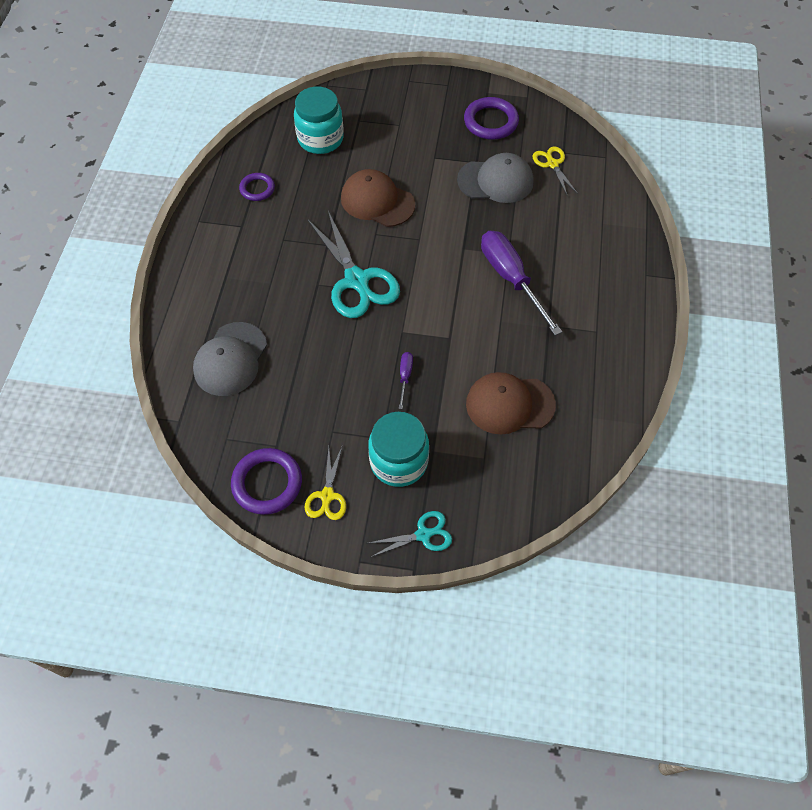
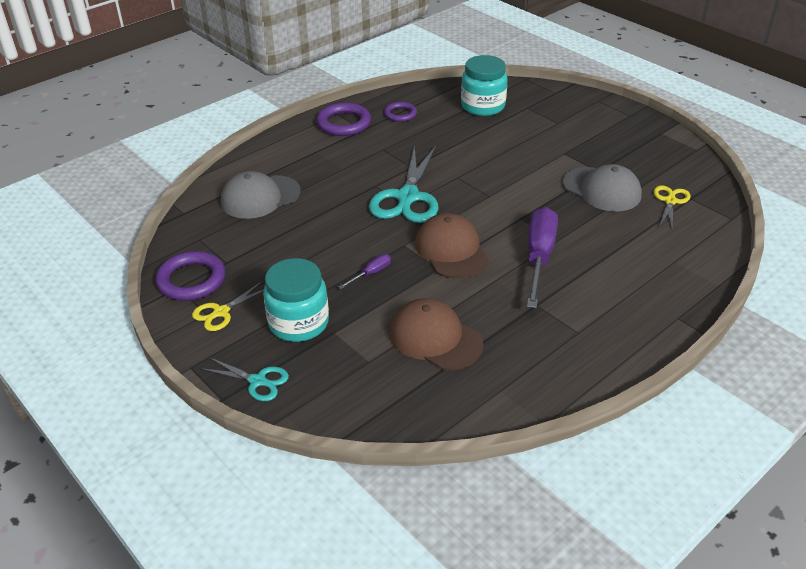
camera: 40 degrees right, 20 degrees down
brown cap [341,169,415,227] -> brown cap moved to [415,213,489,279]
purple ring [464,97,519,140] -> purple ring moved to [316,103,371,136]

